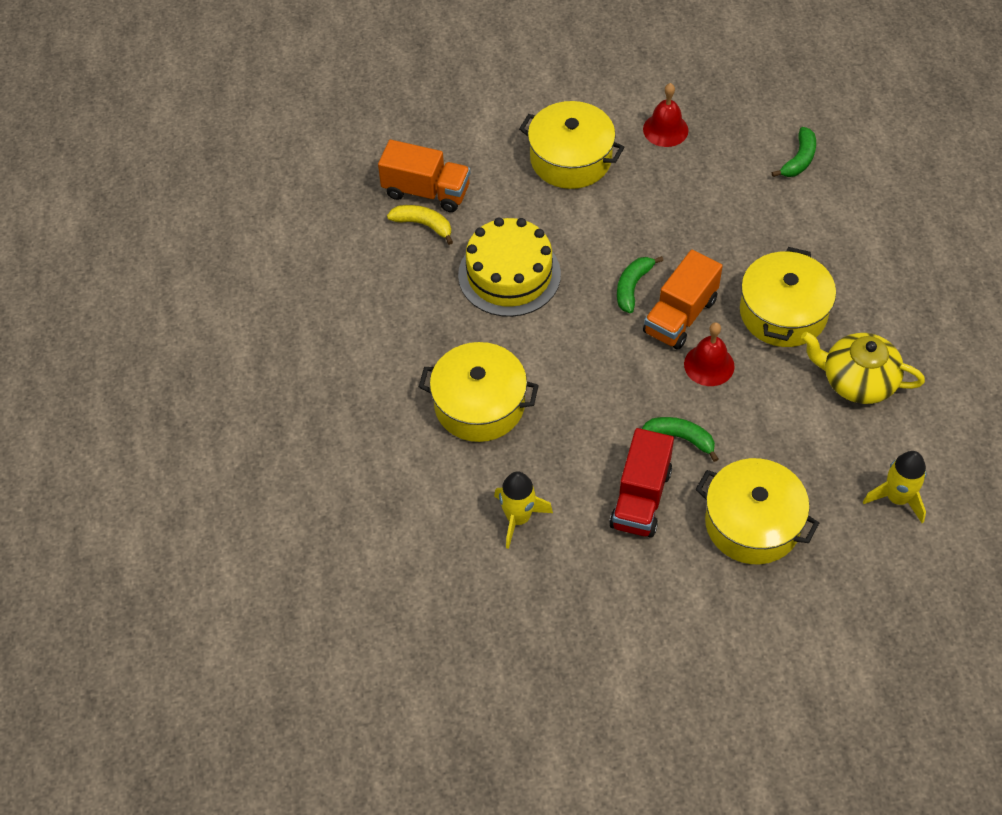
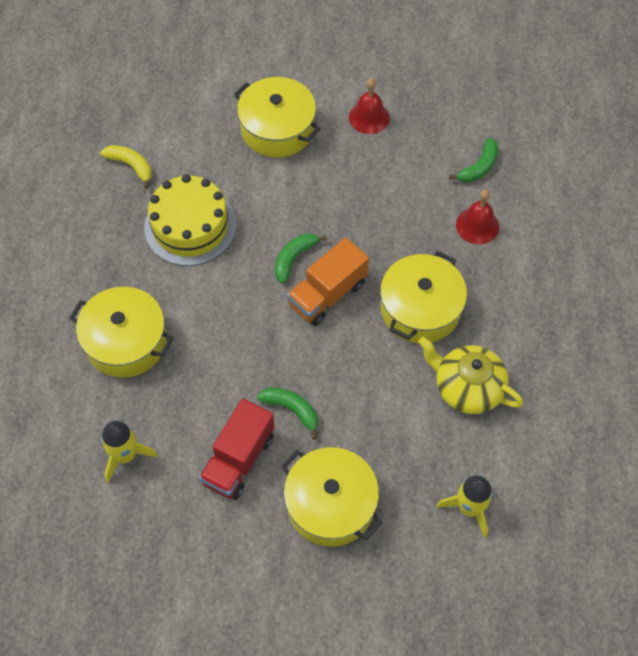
camera: 10 degrees right, 5 degrees up
orange truck [378,140,470,212] -> none
red bell [684,322,735,386] -> red bell moved to [456,189,499,244]

